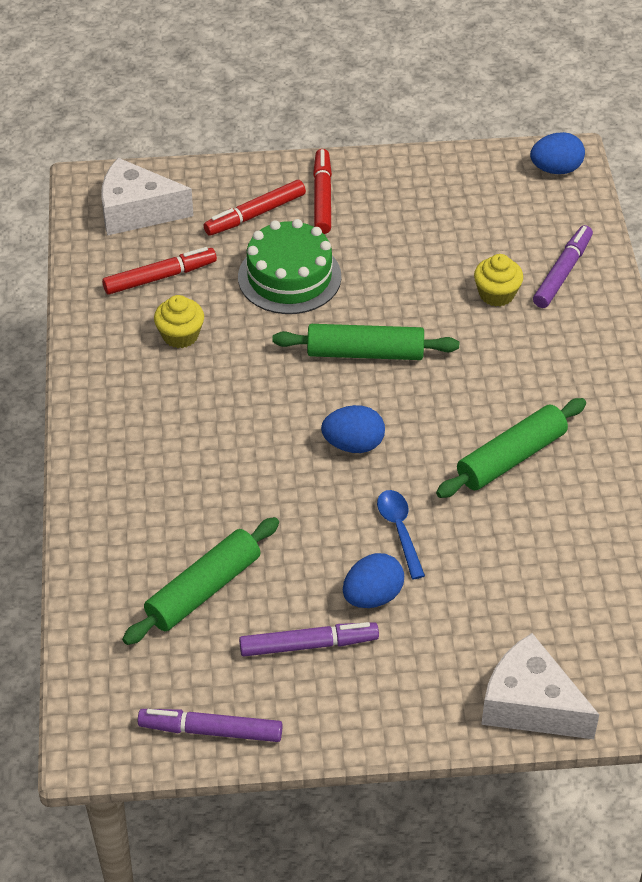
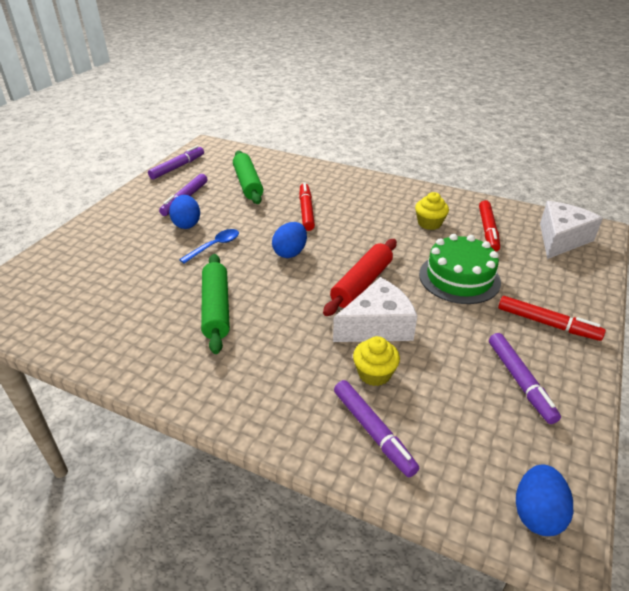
camera: 120 degrees right, 10 degrees down
red marker [204,180,306,236] -> red marker moved to [299,183,315,231]
green rolling pin [272,324,459,360] -> red rolling pin [323,239,397,316]
blue spoon [377,490,425,579] -> blue spoon turned 60 degrees counterclockwise [179,229,239,263]
white cheese [481,633,599,739] -> white cheese moved to [333,277,417,342]
none -> purple marker [489,333,561,424]

